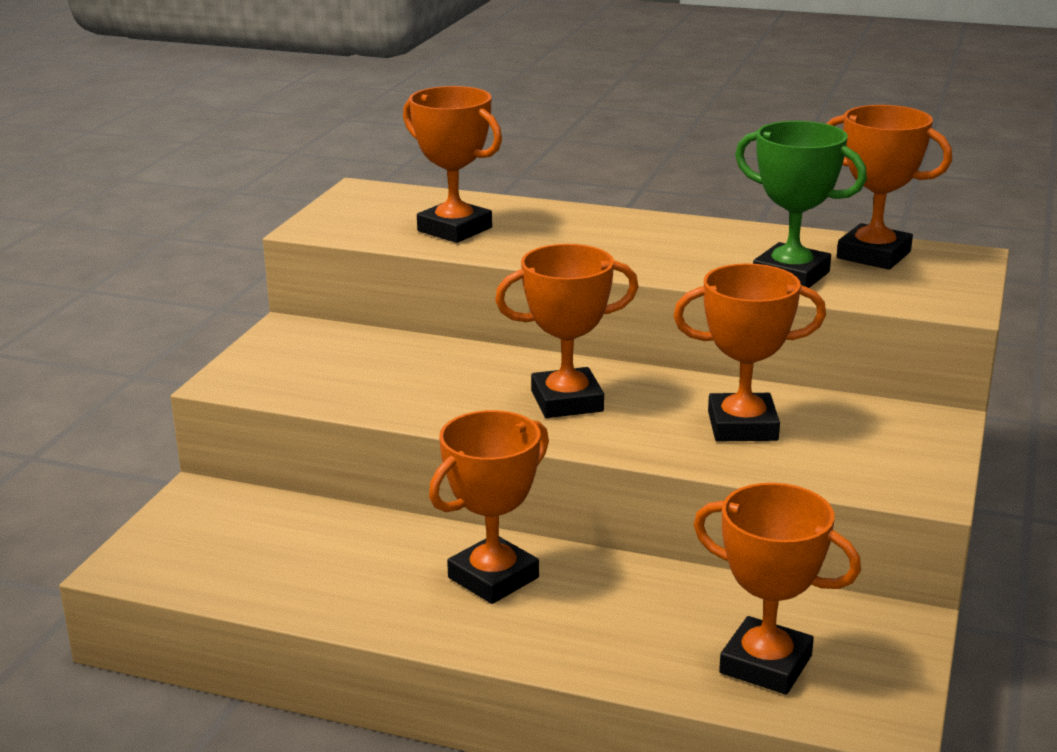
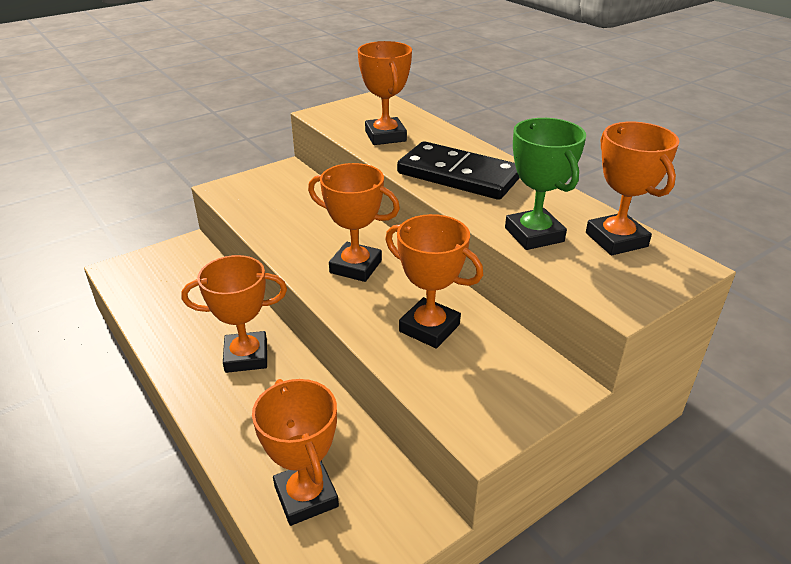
camera: 35 degrees right, 10 degrees up
none -> black domino [397,141,519,200]

